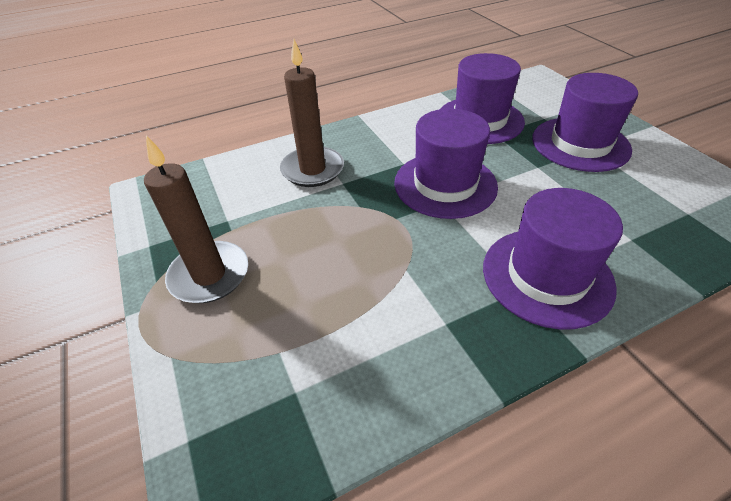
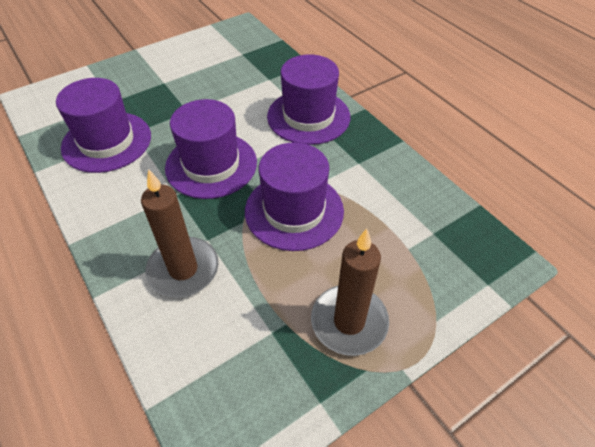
camera: 100 degrees left, 5 degrees up
purple hat [532,73,638,172] -> purple hat moved to [245,142,344,251]

